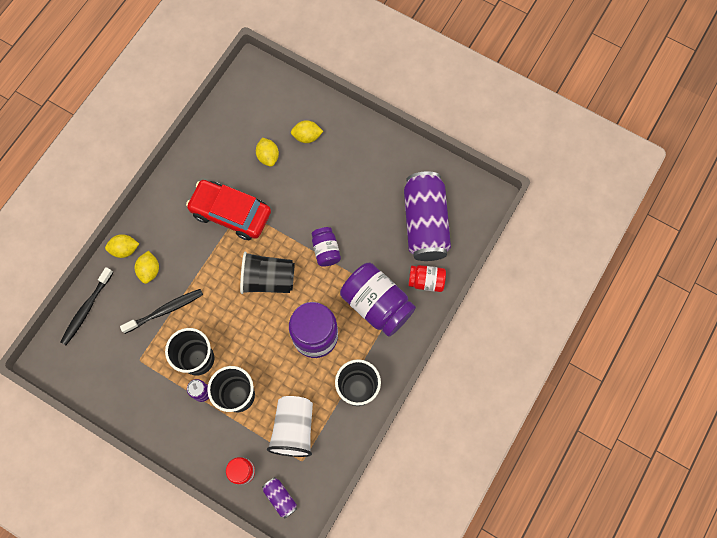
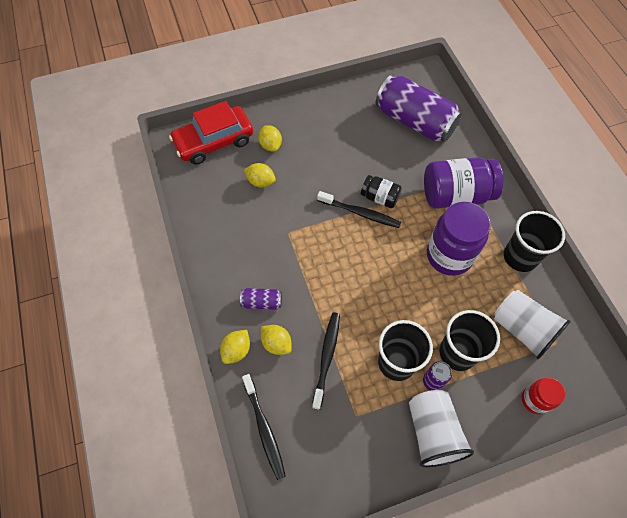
camera: 50 degrees left, 10 degrees down
red car [186,180,271,240] -> red car moved to [169,101,253,165]
black cup [240,251,295,294] -> none
purple can [262,477,297,518] -> purple can moved to [240,288,282,310]
yellow lemon [291,120,323,143] -> yellow lemon turned 60 degrees counterclockwise [258,125,282,151]
purple jar [312,227,341,267] -> black jar [361,175,402,208]
red jar [408,265,446,292] -> none
none -> black toothbrush [317,191,401,228]
none -> white cup [409,390,474,467]

